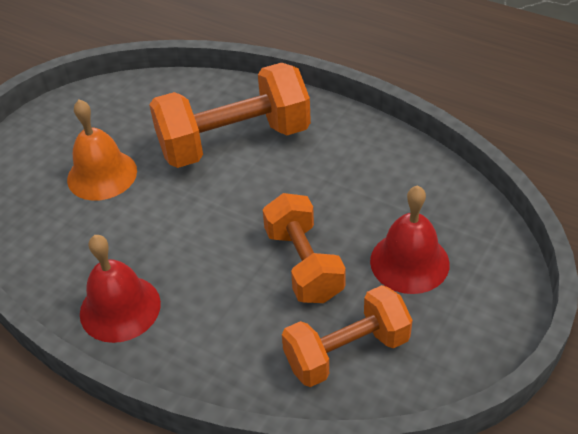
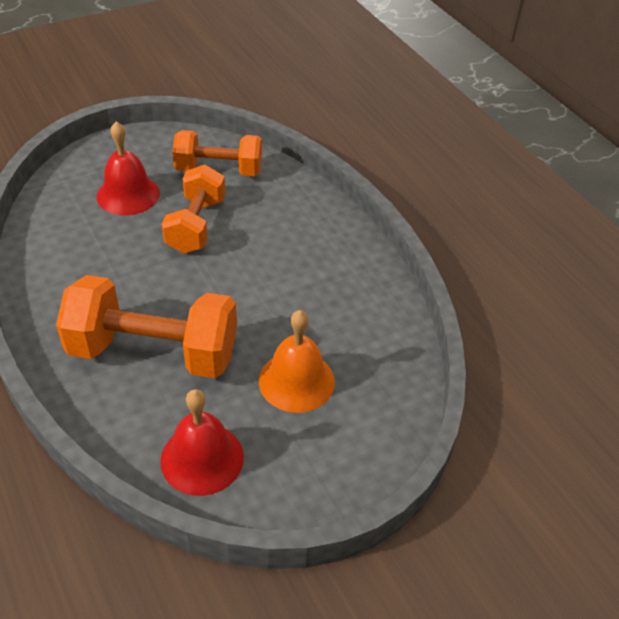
camera: 155 degrees left, 0 degrees up
red bell [80,235,161,343] -> red bell moved to [160,389,244,496]

